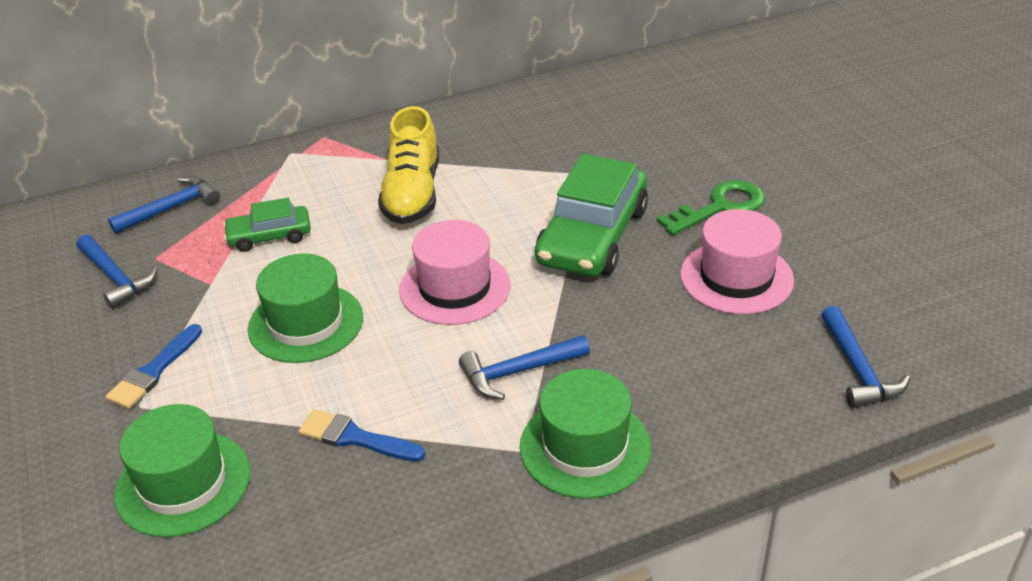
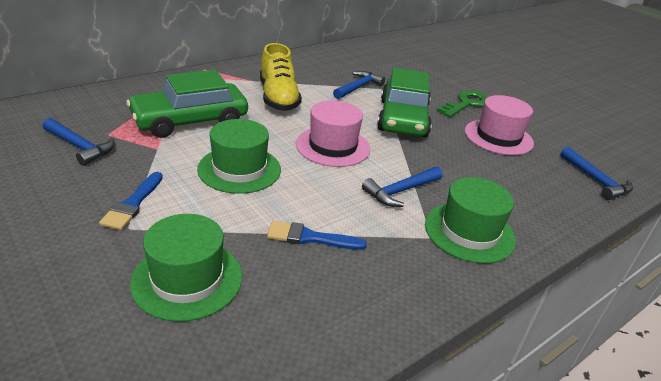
camera: 20 degrees left, 5 degrees down
blue hammer [108,176,220,234] -> blue hammer moved to [333,71,385,99]
green car [223,198,311,252] -> green car [126,70,248,138], size x1.89

